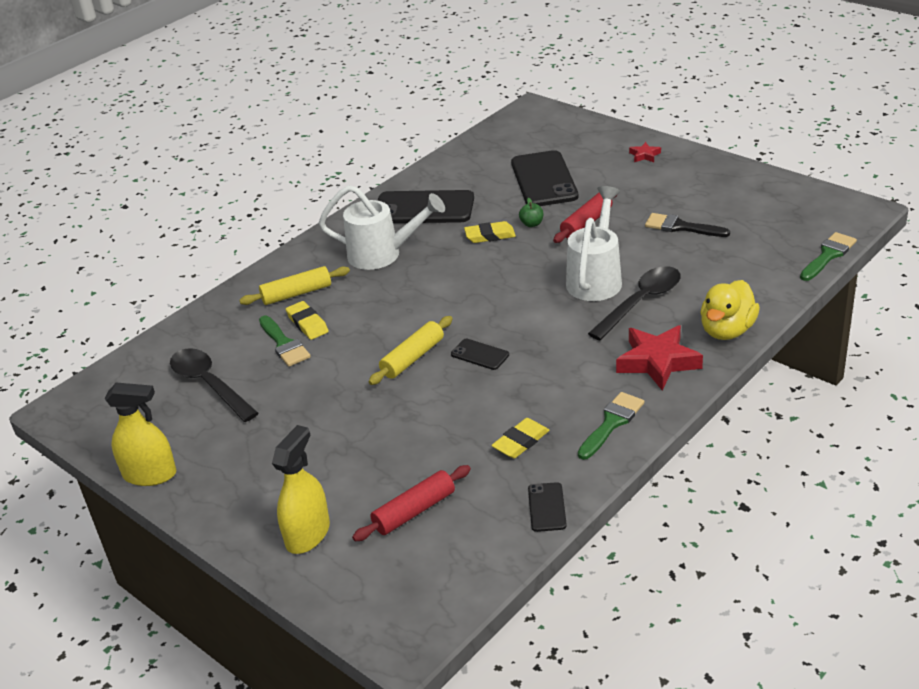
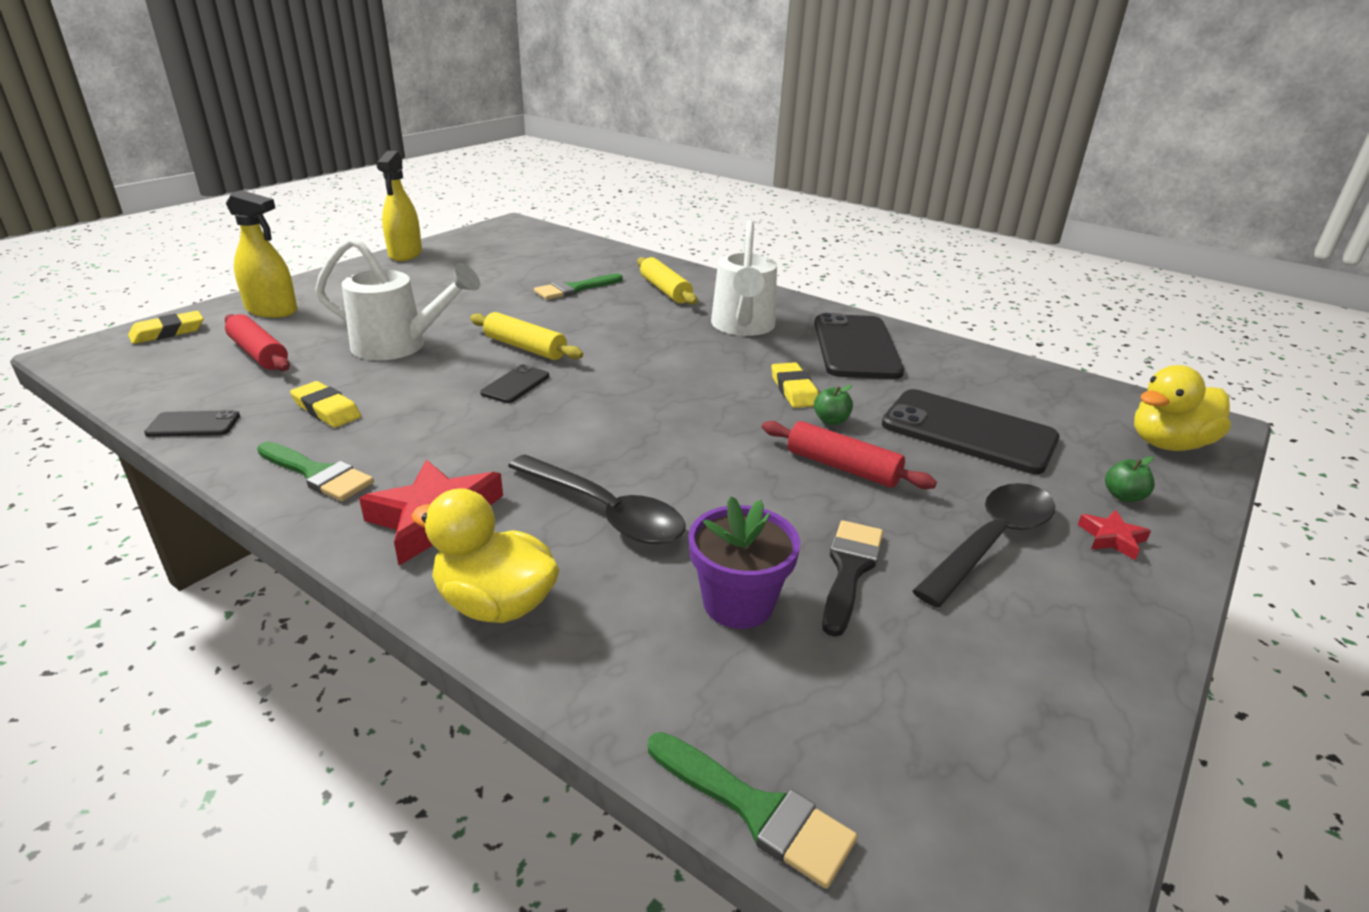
camera: 80 degrees right, 5 degrees down
black spoon [170,348,258,422] -> black spoon moved to [912,483,1055,608]
yellow eraser [286,301,329,340] -> yellow eraser moved to [128,311,204,344]
black phone [511,150,579,206] -> black phone turned 45 degrees clockwise [882,389,1059,474]
white watering can [566,186,622,301] -> white watering can moved to [315,237,480,360]
none -> purple flower pot [688,496,800,629]
none -> green apple [1105,456,1155,502]
none -> yellow duck [1134,365,1231,451]

